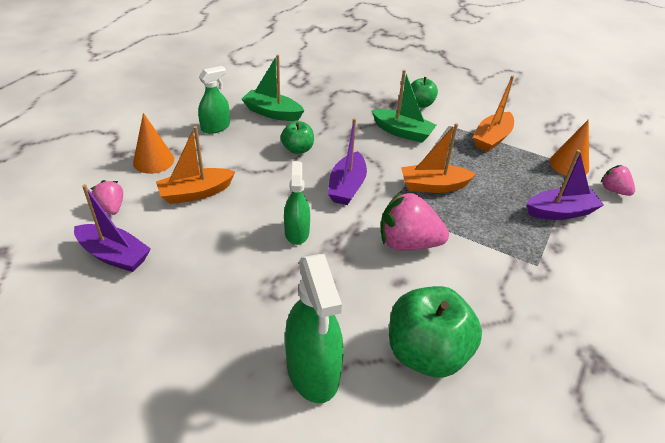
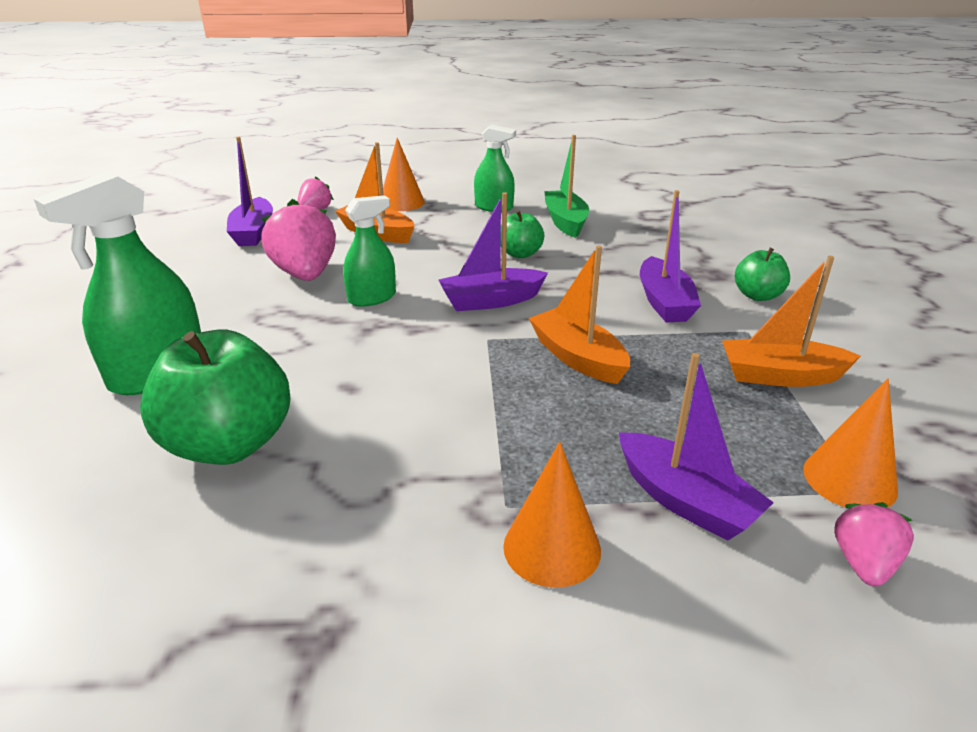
camera: 60 degrees right, 10 degrees down
green boat [372,70,436,143] -> purple boat [640,190,701,322]
pink strawberry [381,191,449,251] -> pink strawberry moved to [261,199,336,281]
none -> orange cone [503,442,601,588]

